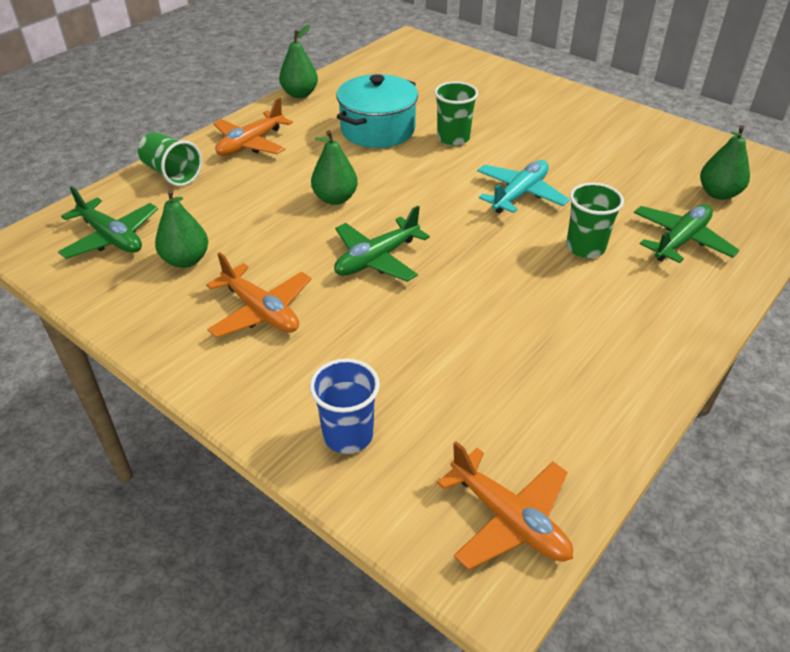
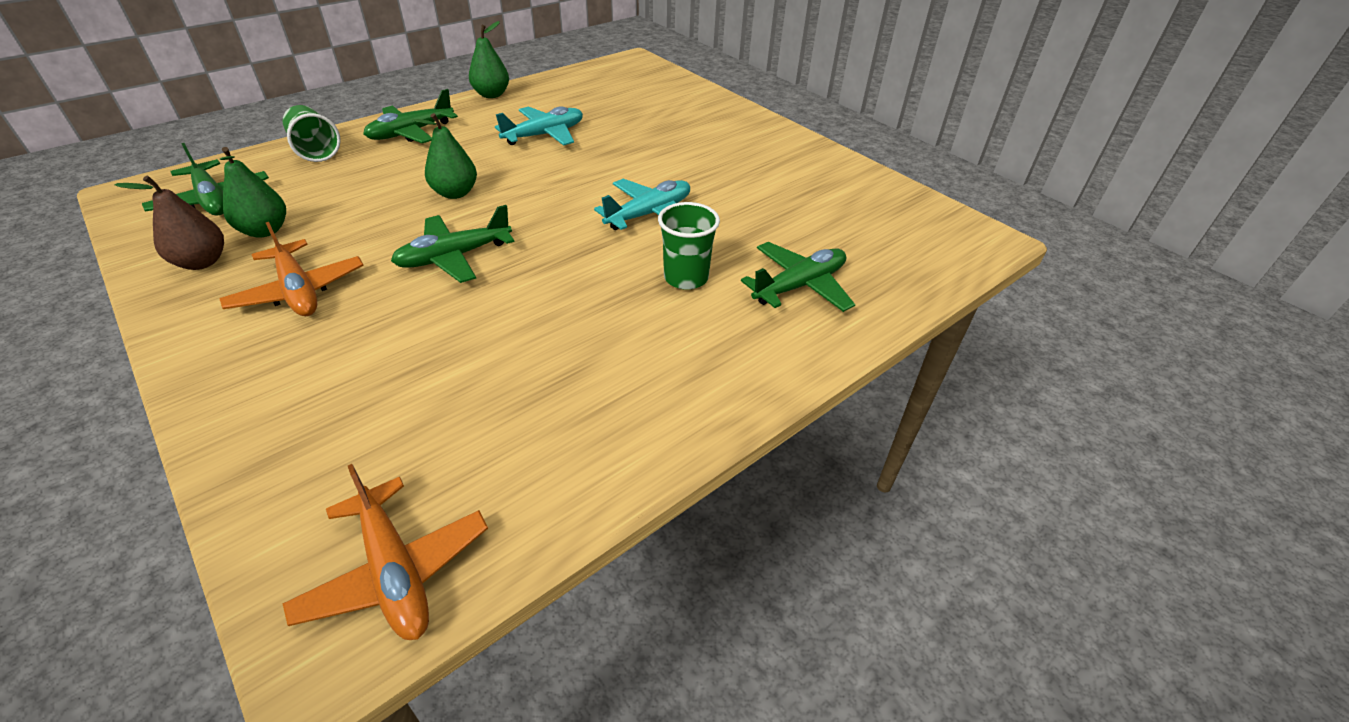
camera: 10 degrees right, 0 degrees up
orange plane [213,97,293,156] -> green plane [363,89,458,143]
blue cup [310,358,380,454] -> none
turquoise pot [337,74,418,148] -> turquoise plane [495,106,583,146]
green cup [434,82,478,146] -> none
green pear [700,125,750,200] -> none
none -> brown pear [115,176,224,270]

